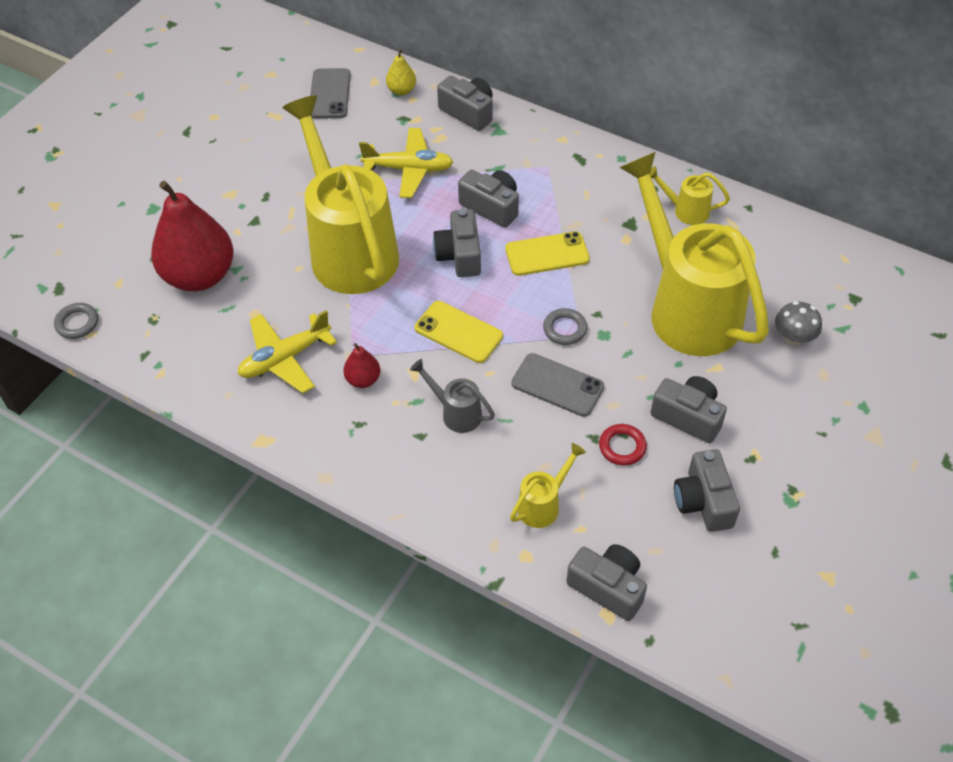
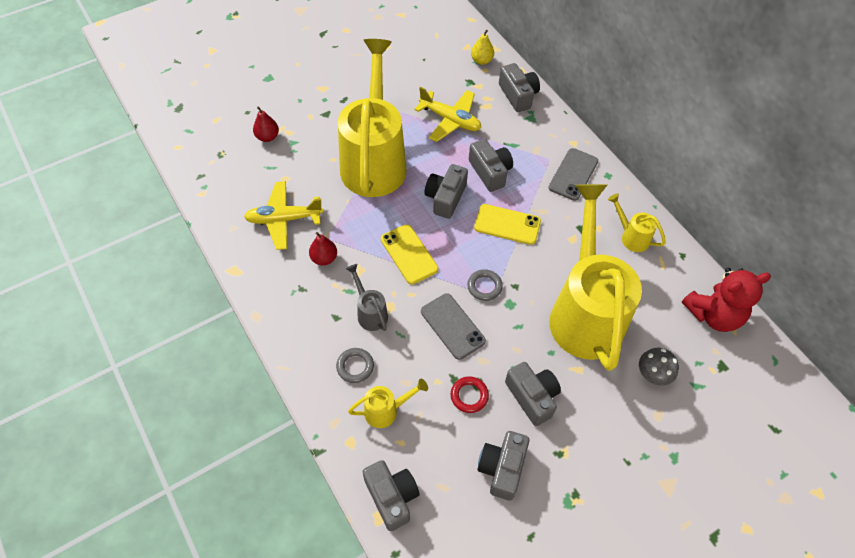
camera: 25 degrees right, 5 degrees up
grey ring [54,303,98,339] -> grey ring moved to [336,348,374,383]
red pear [151,181,234,291] -> red pear [253,106,279,142], size x0.43
grey phone [310,68,351,118] -> grey phone moved to [548,148,598,201]
none -> red teddy bear [682,268,771,332]

